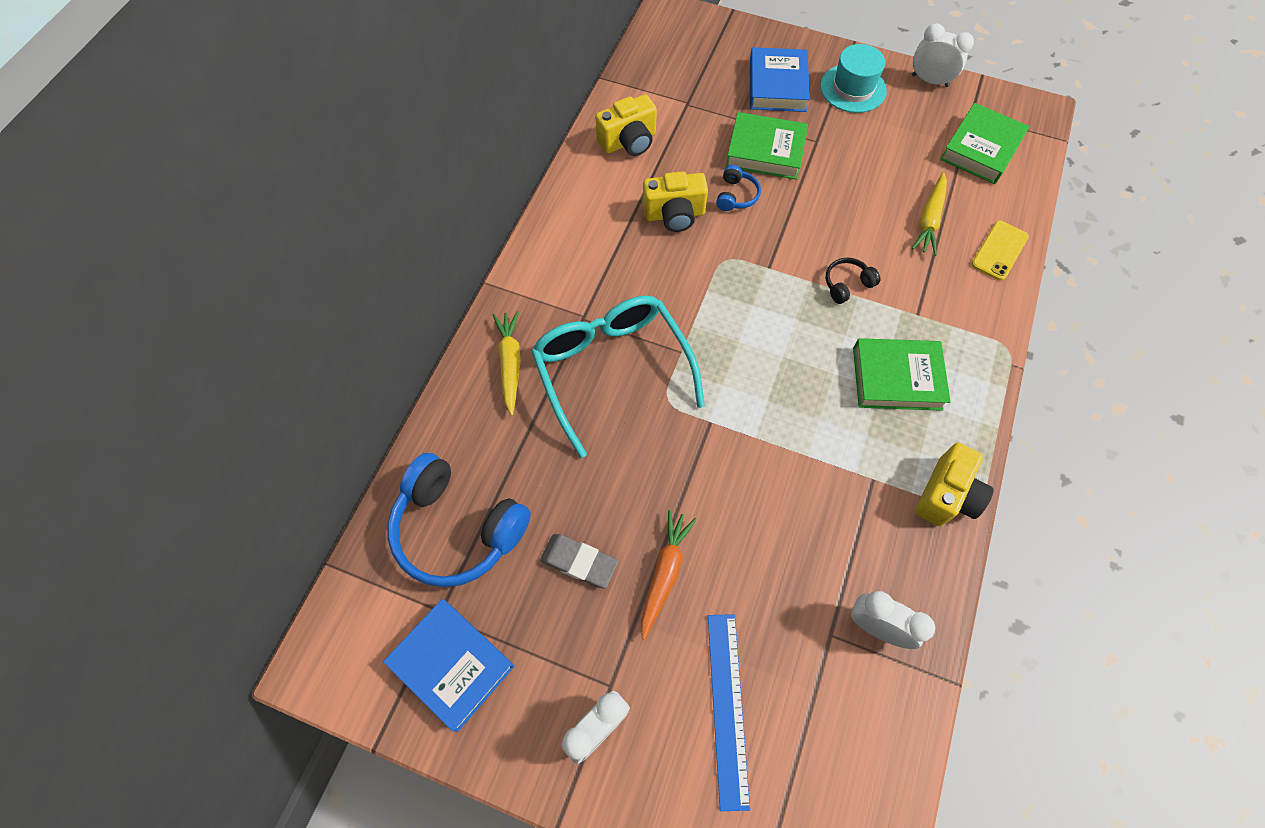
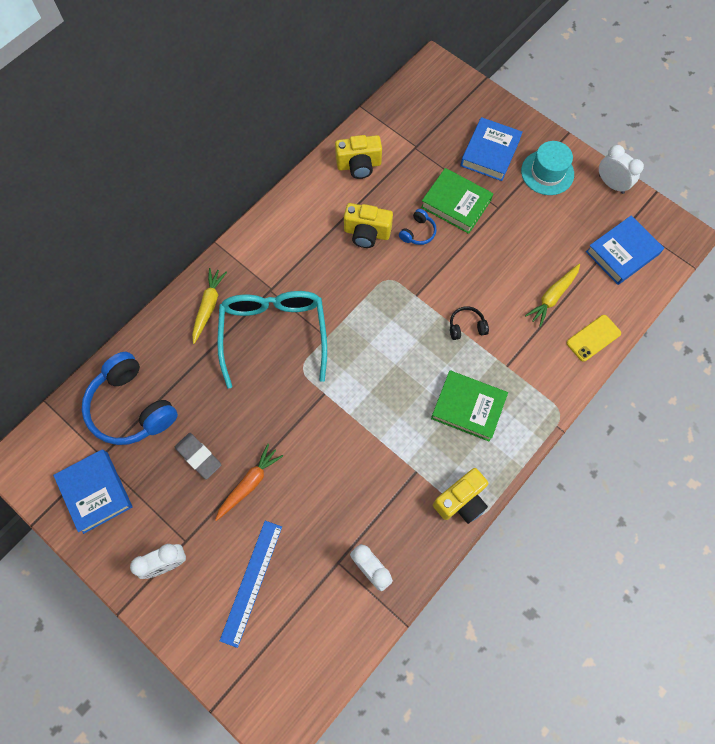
camera: 20 degrees right, 5 degrees up
green book [940,103,1029,184] -> blue book [586,215,664,285]

